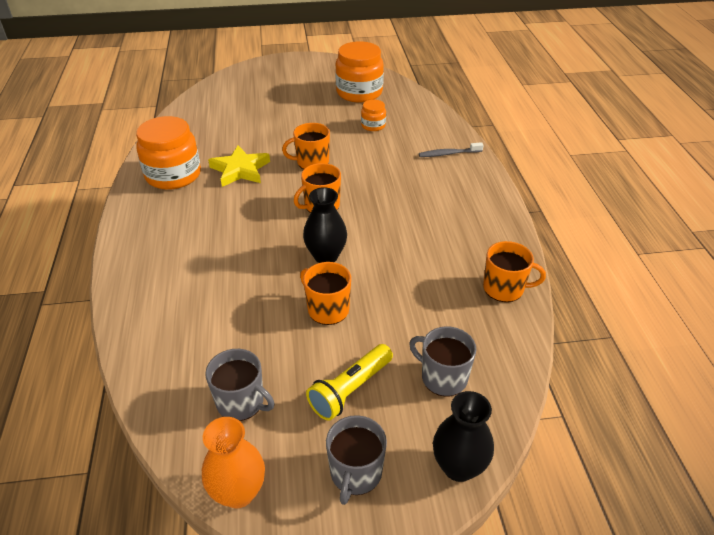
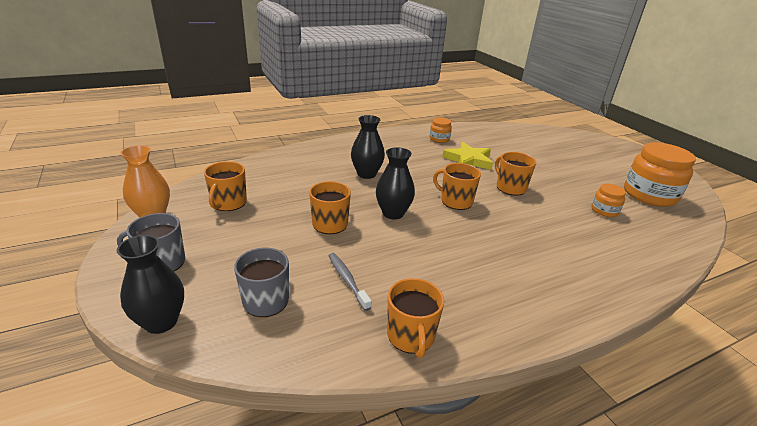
camera: 70 degrees right, 10 degrees down
orange jar [136,116,201,190] -> orange jar [430,117,452,143], size x0.49
grey mug [205,349,274,421] -> orange mug [204,161,247,211]
yellow flashlight [306,344,393,421] -> none
grey toothbrush [419,142,483,157] -> grey toothbrush moved to [328,253,372,311]
none -> black vase [351,115,385,179]

